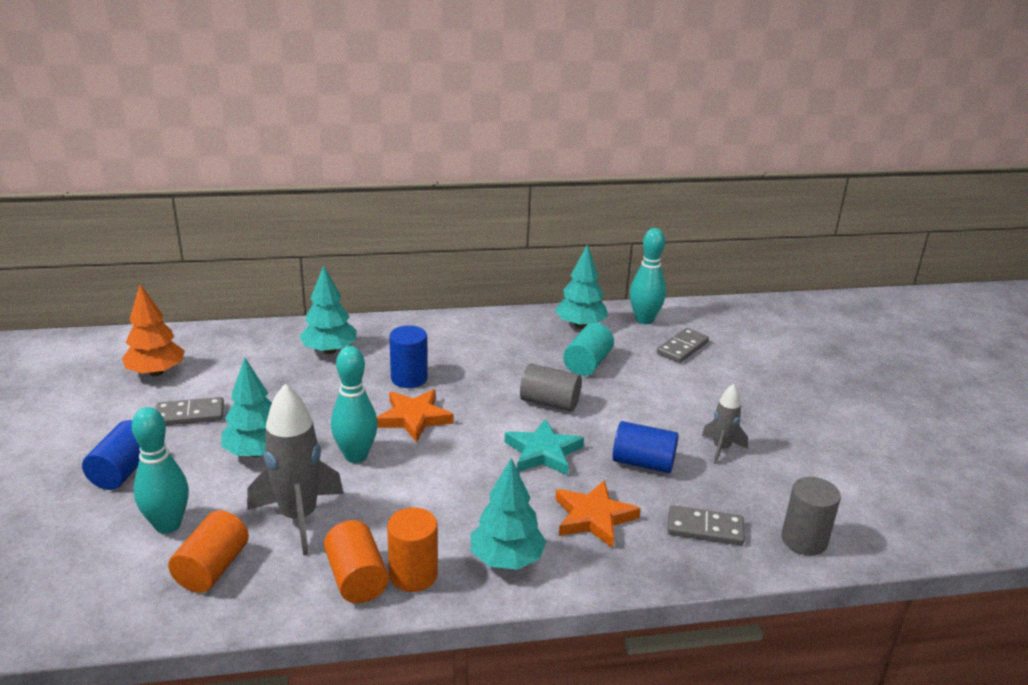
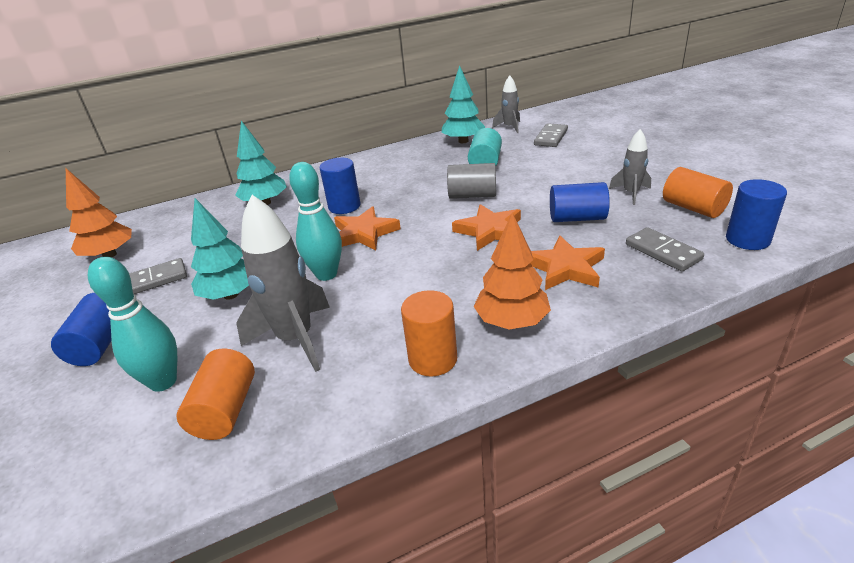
camera: 10 degrees left, 5 degrees up
orange cylinder [324,520,389,603] -> orange cylinder moved to [663,167,733,218]
turquoise tree [471,458,546,570] -> orange tree [473,212,551,330]
turquoise star [505,419,584,476] -> orange star [452,204,521,251]
turquoise bowling pin [630,228,666,324] -> grey rocket [492,75,520,133]
grey domino [668,505,745,546] -> grey domino turned 60 degrees clockwise [626,227,704,271]
grey cylinder [782,477,841,556] -> blue cylinder [726,179,787,250]

